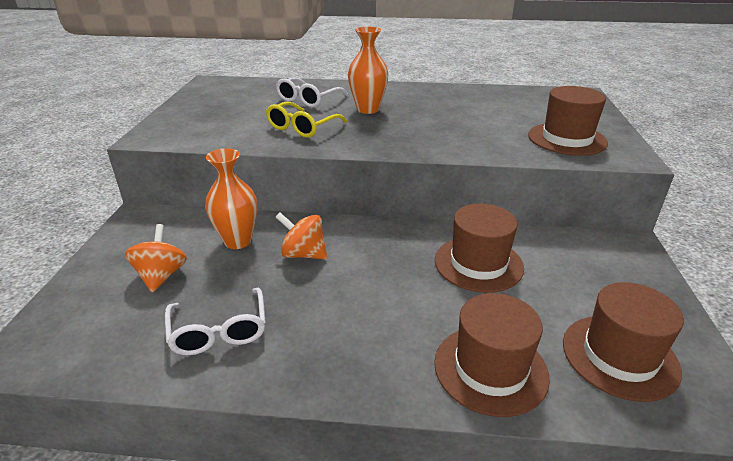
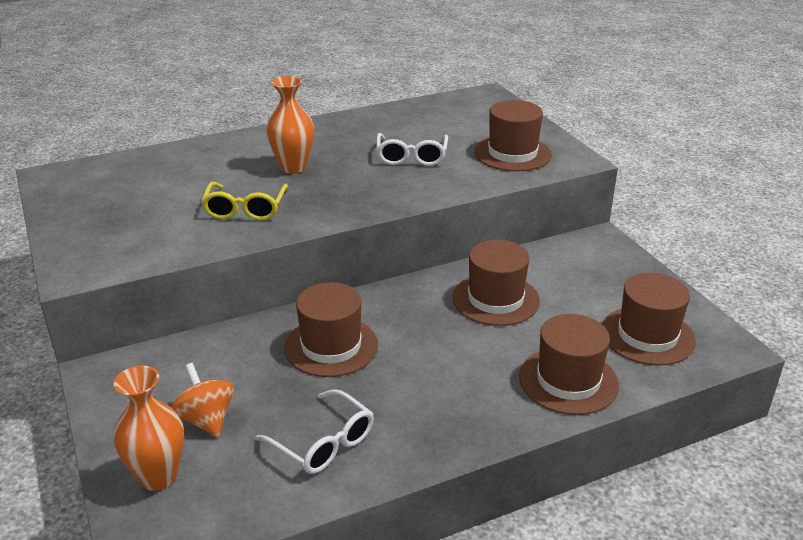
camera: 30 degrees left, 0 degrees up
orange vase [205,148,257,249] -> orange vase moved to [113,366,184,491]
white glasses [276,77,348,107] -> white glasses moved to [376,133,448,166]
orange spinning top [276,213,327,259] -> brown hat [284,282,378,377]

